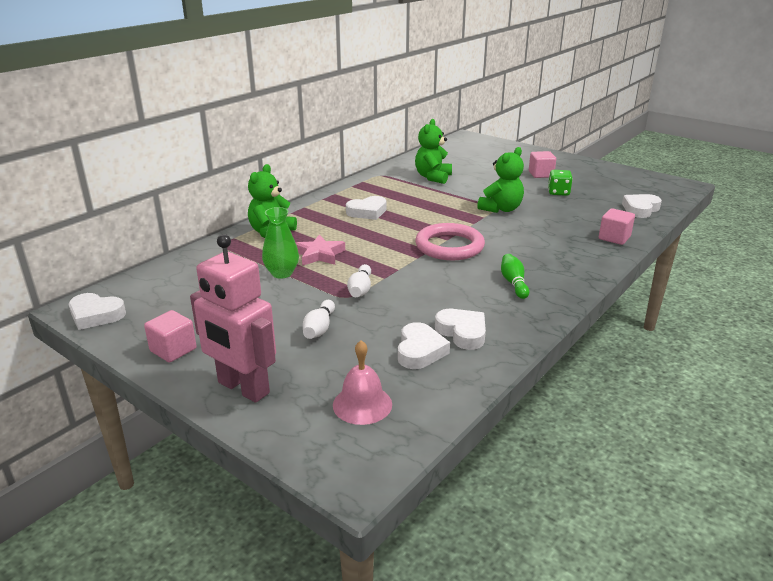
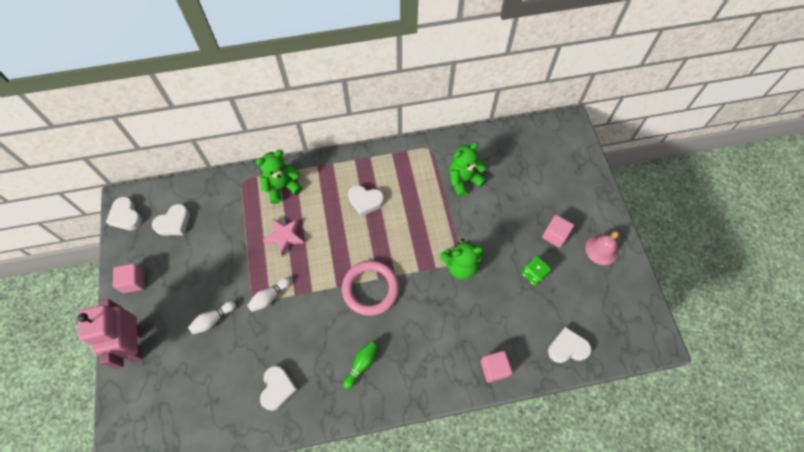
camera: 40 degrees right, 35 degrees up
green vase [262,207,299,279] -> none
pink bell [333,340,392,425] -> pink bell moved to [585,231,619,265]
white heart [398,322,450,369] -> white heart moved to [152,204,190,235]

